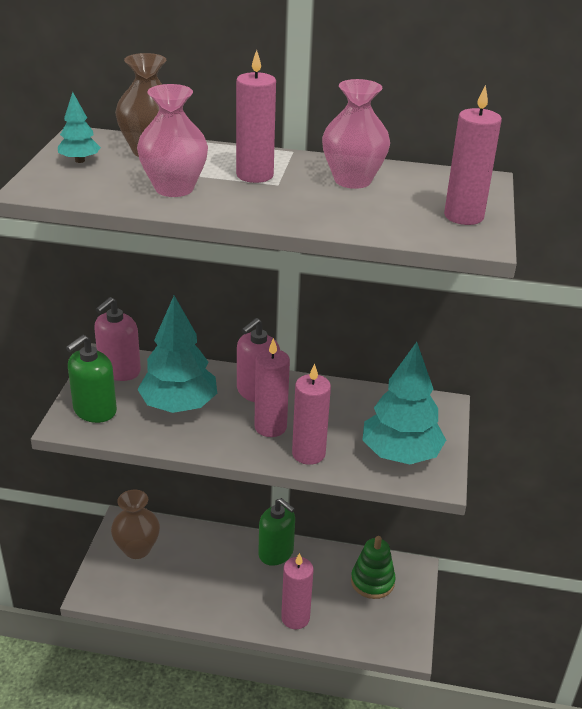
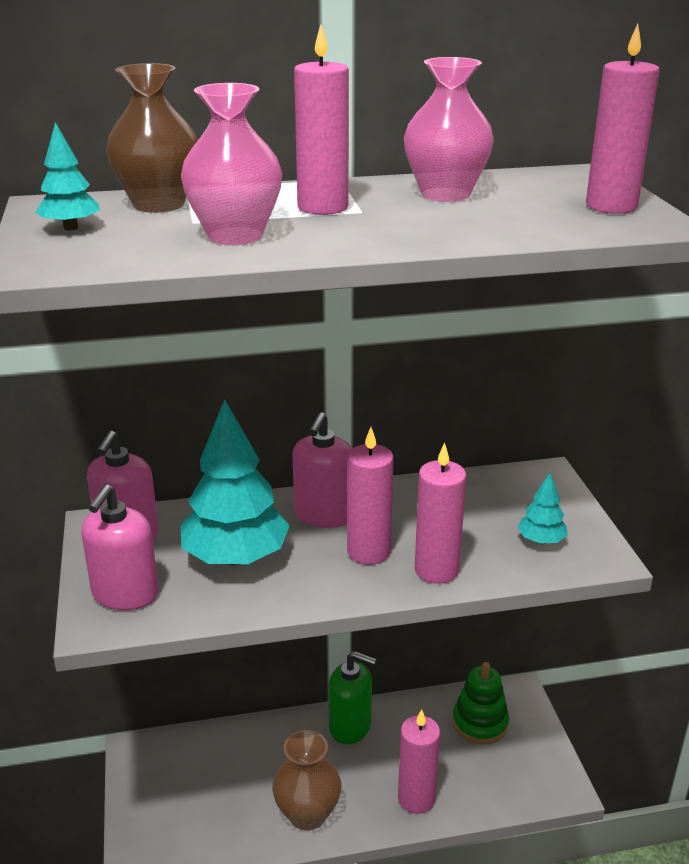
camera: 20 degrees left, 5 degrees down
green soap dispenser [66,335,117,423] -> pink soap dispenser [81,484,159,610]
brown vase [111,490,160,559] -> brown vase moved to [272,730,341,831]
turquoise tree [362,342,446,464] -> turquoise tree [517,473,568,544], size x0.47

